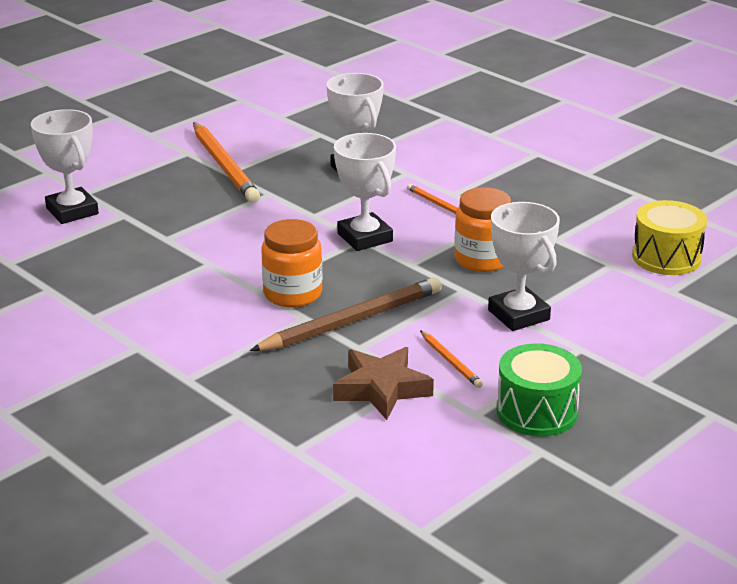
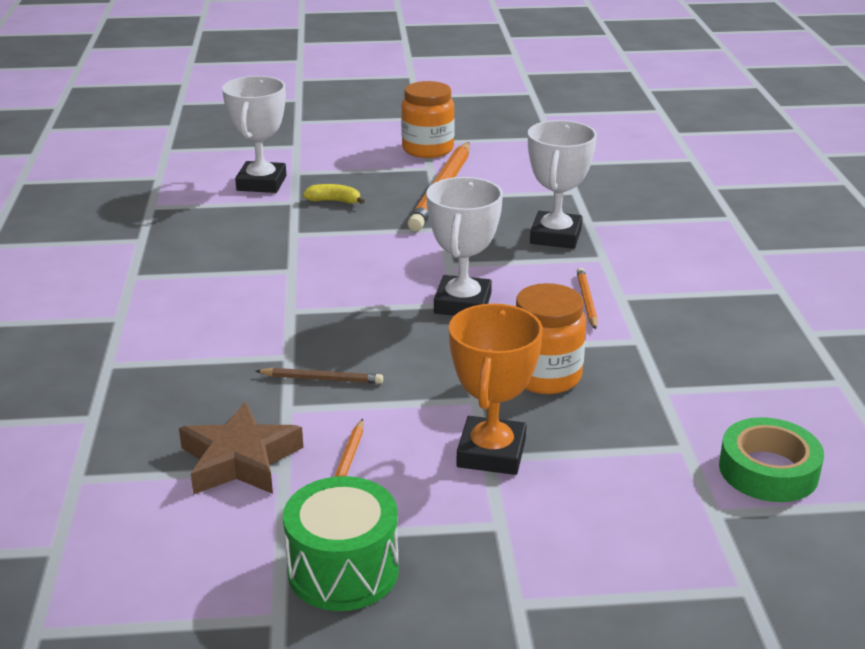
camera: 40 degrees right, 0 degrees up
brown pencil [250,277,441,351] -> brown pencil [256,368,383,384], size x0.48
orange jar [261,219,322,308] -> orange jar moved to [401,81,455,158]
white trophy [488,202,560,331] -> orange trophy [449,304,543,475]
yellow drum [632,200,707,275] -> green tape [719,417,824,502]
none -> yellow banana [302,184,365,204]

